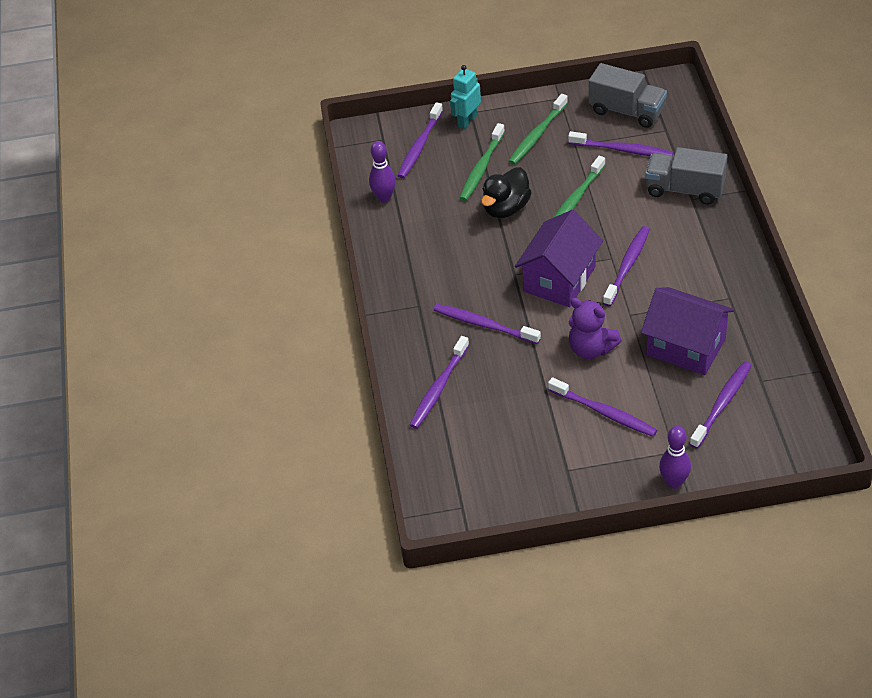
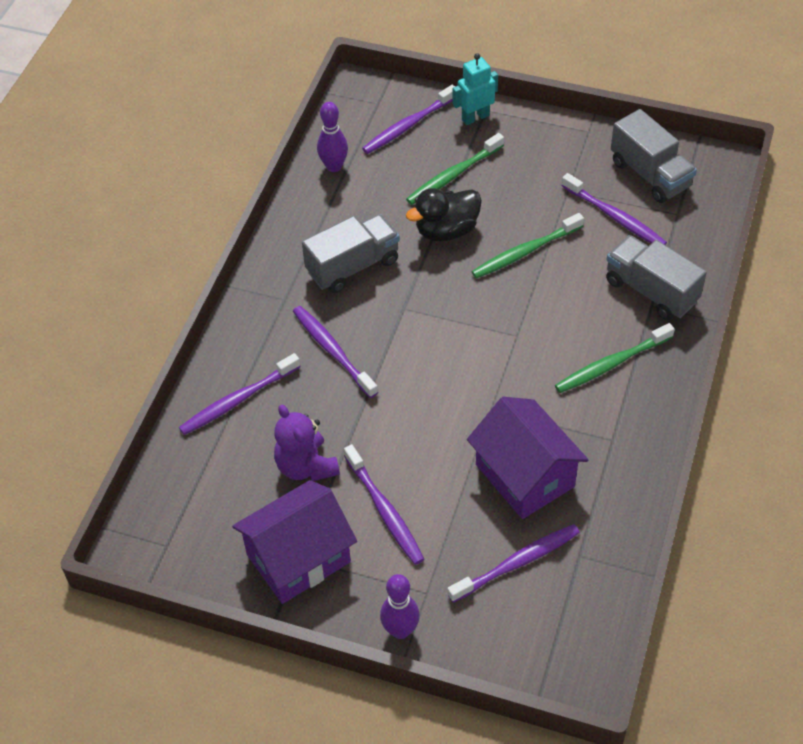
camera: 25 degrees right, 5 degrees up
green toothbrush [509,94,568,165] -> green toothbrush moved to [555,323,675,393]
purple house [515,210,603,307] -> purple house moved to [232,480,357,604]
purple teddy bear [569,298,622,359] -> purple teddy bear moved to [274,405,340,481]
purple toothbrush [603,226,650,306] -> none
none -> grey truck [302,214,400,293]

